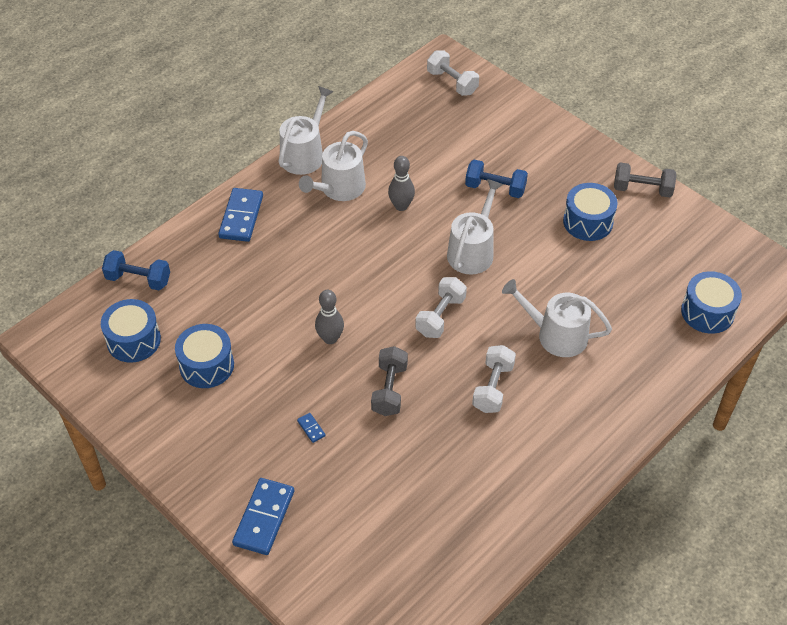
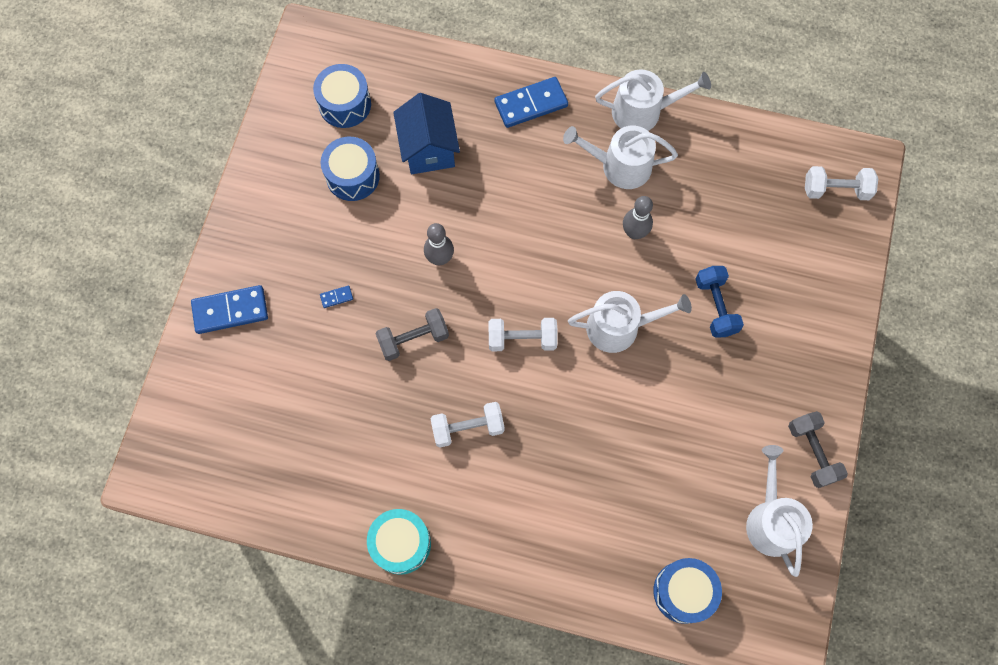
camera: 60 degrees right, 20 degrees up
blue dumbbell [102,250,170,290] -> none
blue domino [297,413,326,443] -> blue domino turned 45 degrees clockwise [320,285,353,308]
white dumbbell [427,50,479,96] -> white dumbbell turned 75 degrees clockwise [805,166,878,200]
white watering can [502,279,612,357] -> white watering can moved to [746,445,813,577]
blue drum [563,183,618,241] -> none
none -> turquoise drum [367,509,431,575]
none -> blue house [393,93,460,174]

